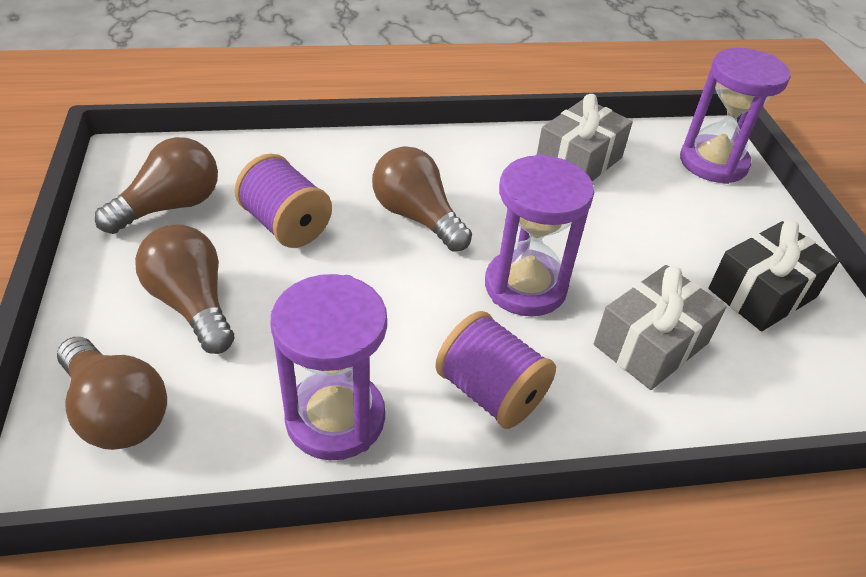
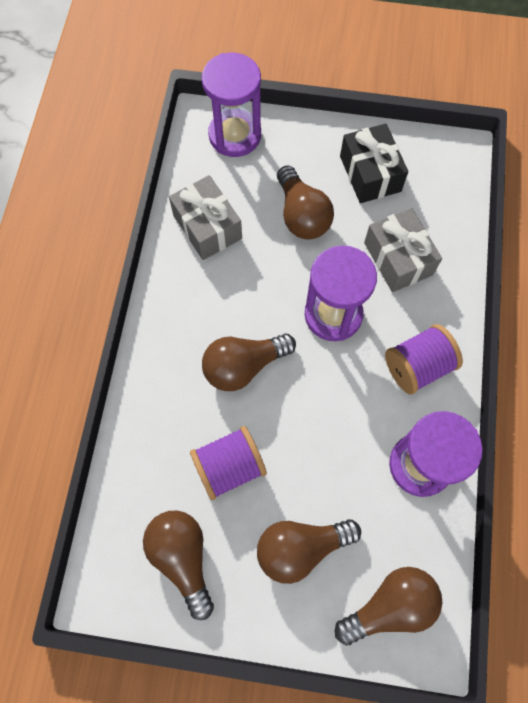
camera: 70 degrees left, 25 degrees up
none -> brown light bulb [277,165,334,240]

